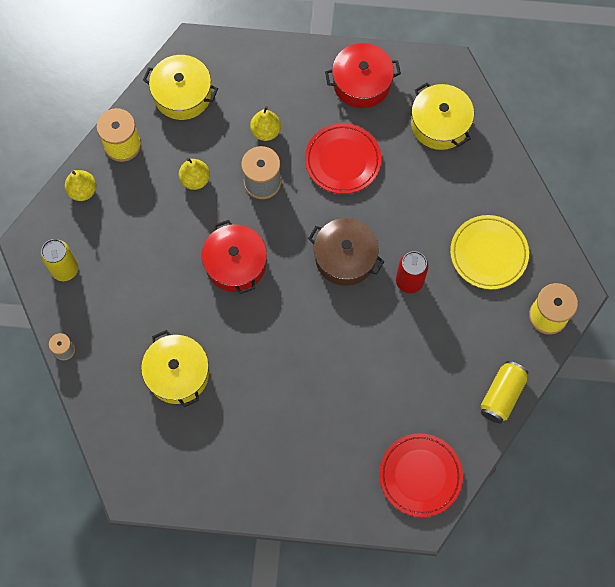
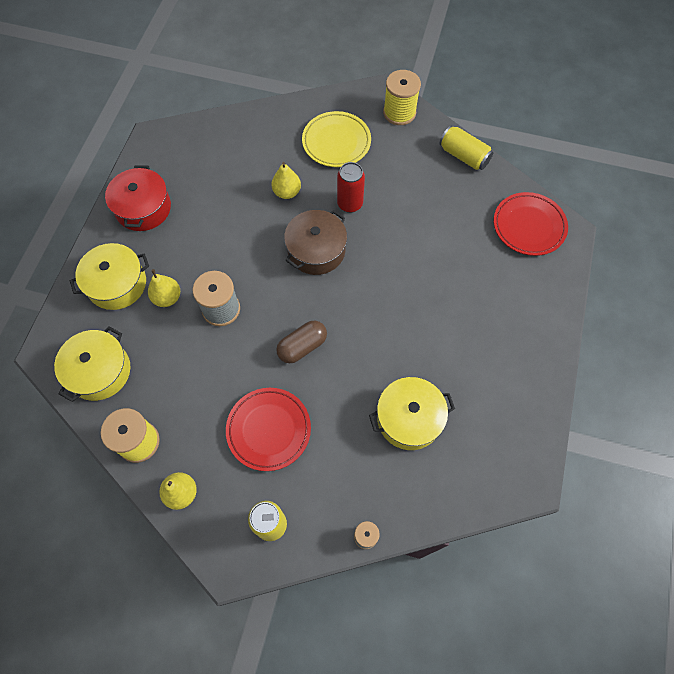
camera: 80 degrees left, 5 degrees down
yellow pear [179,158,210,190] -> yellow pear moved to [271,162,301,199]
red pot [202,220,267,294] -> brown capsule [276,320,327,363]
red plate [305,123,381,194] -> red plate moved to [226,388,311,471]
yellow pot [411,83,474,150] -> yellow pot moved to [70,243,149,310]

